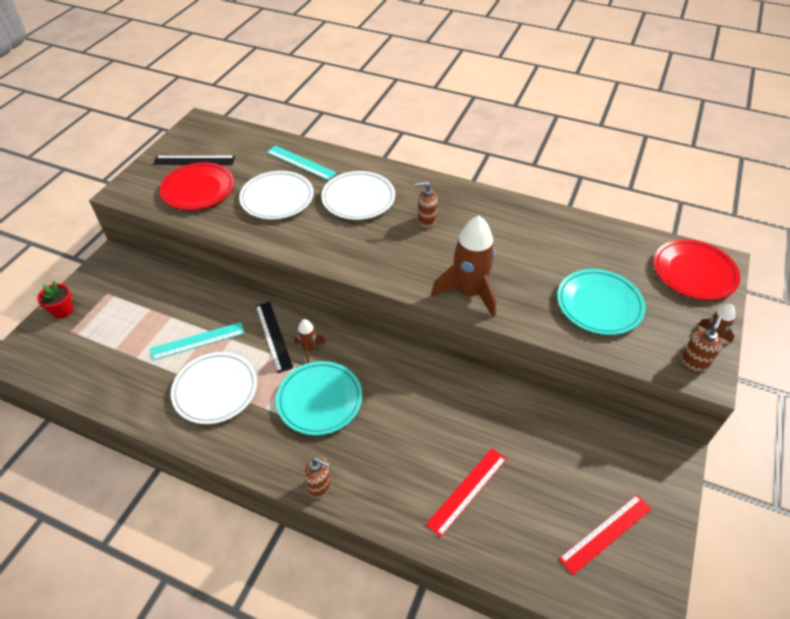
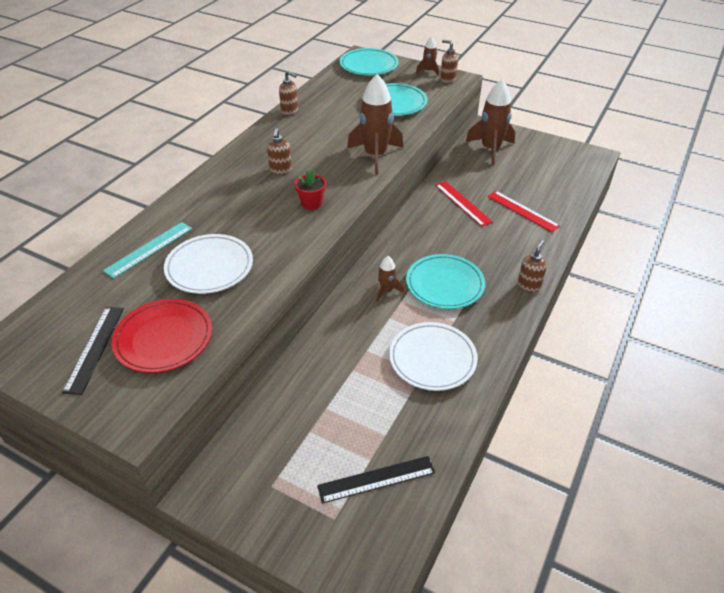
camera: 85 degrees left, 5 degrees down
red flower pot [37,281,74,318] -> red flower pot moved to [295,170,326,210]
turquoise ruler [150,322,245,360] -> none
black ruler [255,302,293,373] -> black ruler moved to [317,456,435,504]
white plate [321,171,395,220] -> none
red ruler [559,494,652,575] -> red ruler moved to [435,181,493,227]
red plate [653,239,740,300] -> turquoise plate [340,48,399,75]
none -> brown soap dispenser [279,71,298,115]
none -> brown rocket [465,80,515,165]

